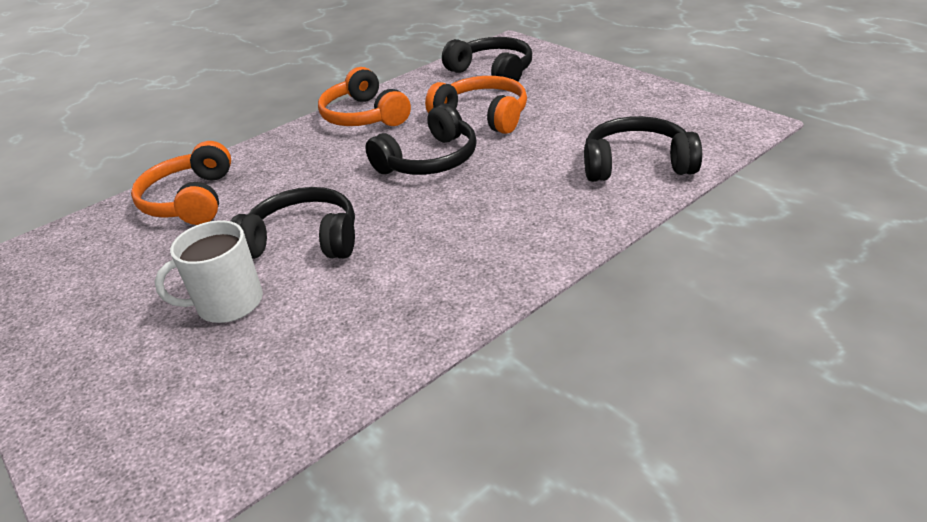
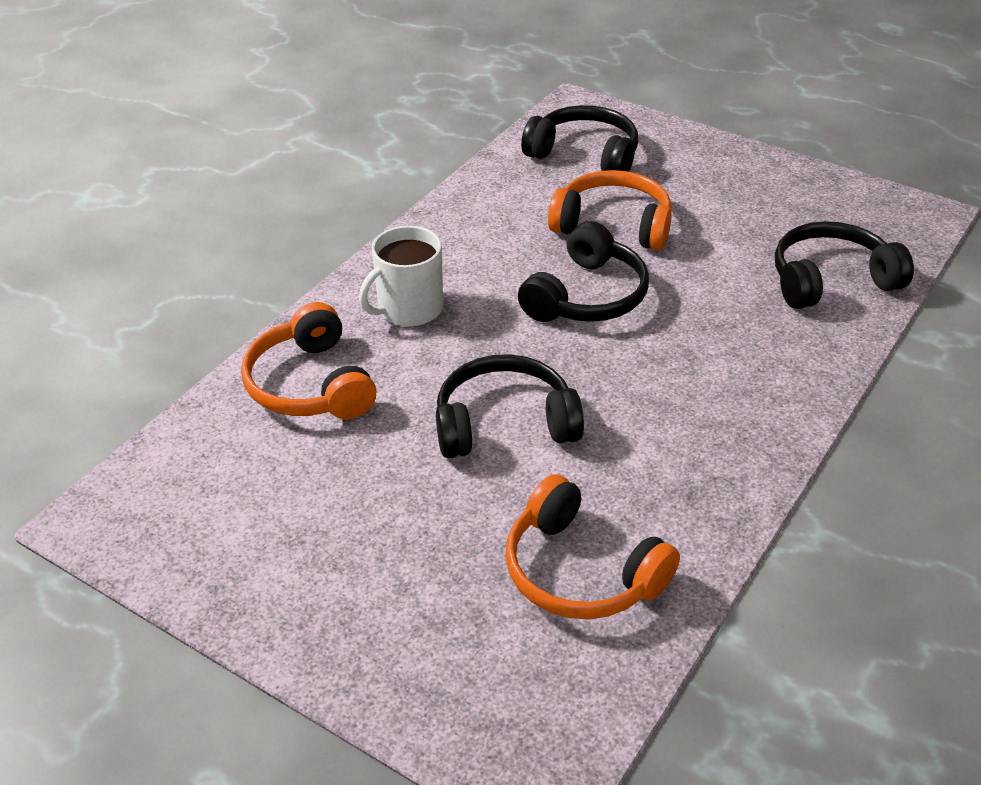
camera: 20 degrees left, 5 degrees up
white mug [155,220,263,323] -> white mug moved to [359,226,443,327]
orange headphones [318,67,411,126] -> orange headphones moved to [505,474,680,620]

